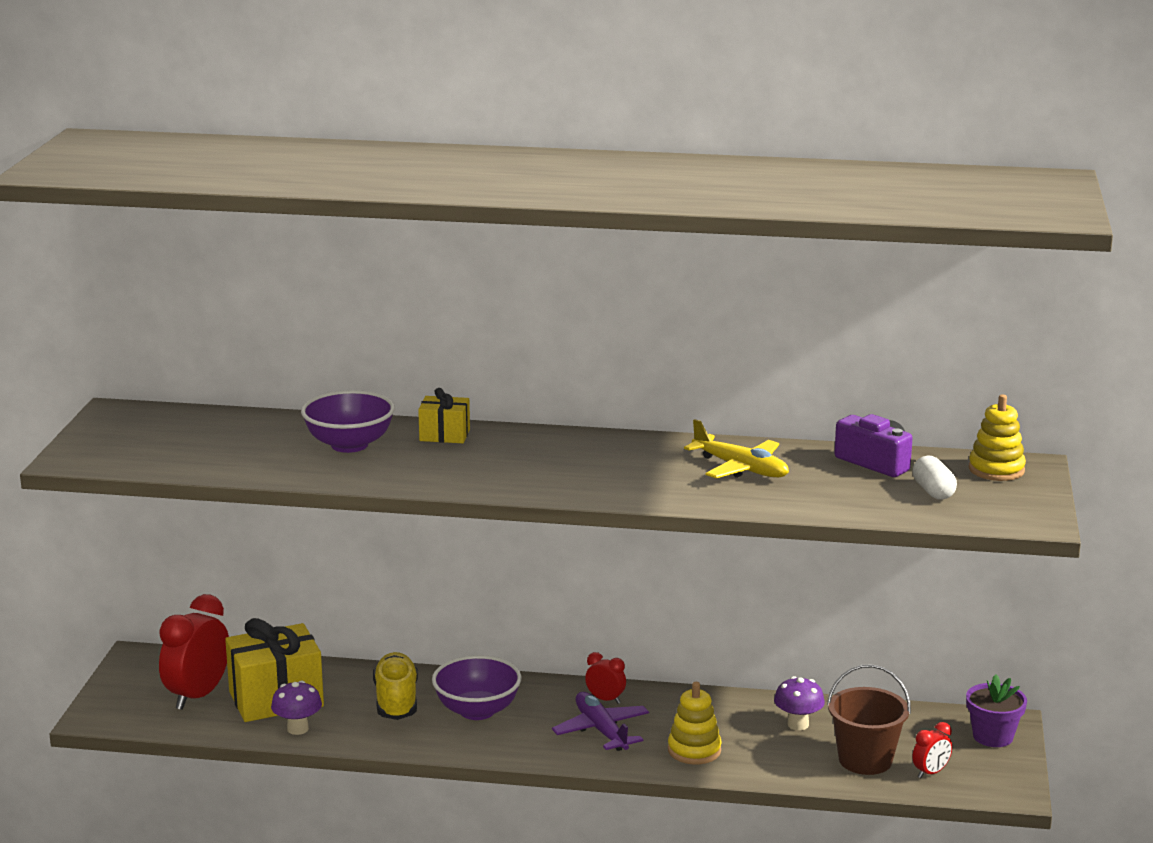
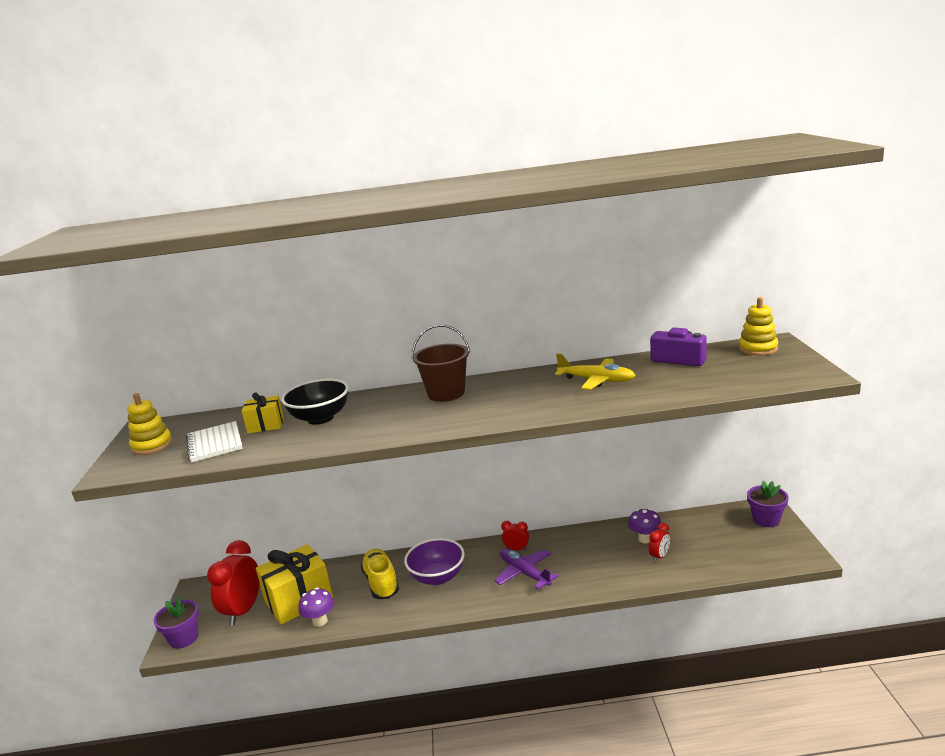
camera: 10 degrees left, 0 degrees up
purple bowl [301,390,395,453] -> black bowl [281,379,349,425]
yellow gift [418,388,470,443] -> yellow gift moved to [242,392,284,433]
yellow stacking toy [668,682,722,764] -> yellow stacking toy moved to [127,393,173,455]
brown bucket [827,664,911,775] -> brown bucket moved to [412,325,470,402]
red clock [912,722,952,778] -> red clock moved to [649,523,670,562]
white capsule [913,456,957,500] -> none
none -> purple flower pot [154,597,199,649]
none -> white notebook [186,421,243,463]

